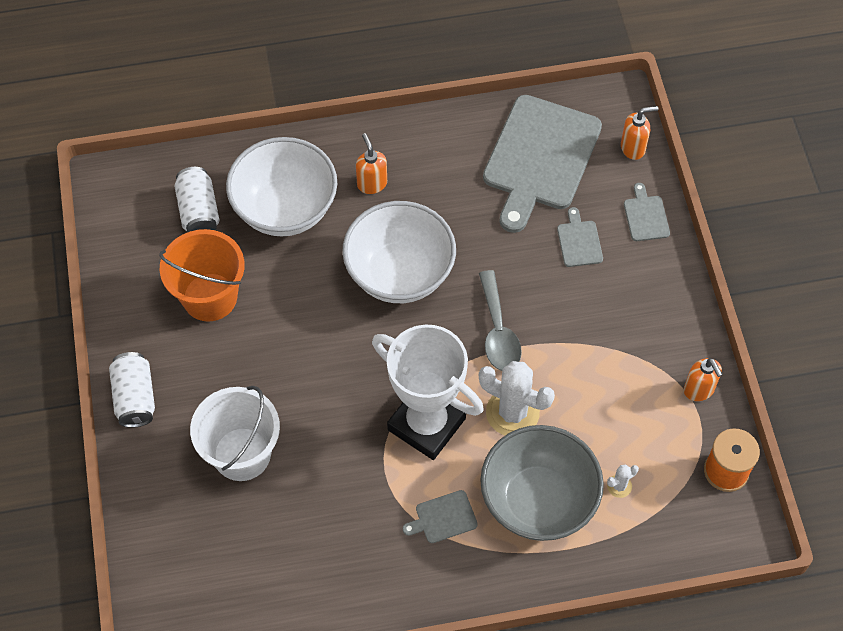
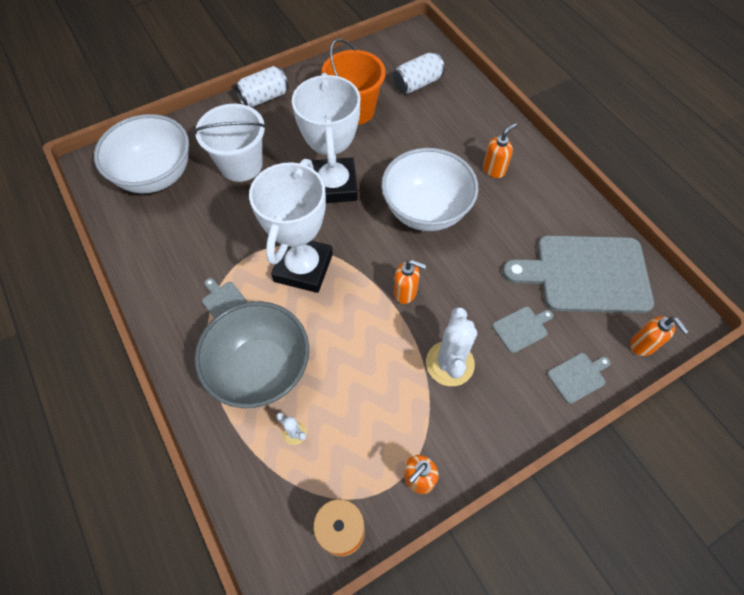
camera: 70 degrees right, 0 degrees up
white bowl [226,137,337,236] -> white bowl moved to [94,114,189,193]
grey spoon [479,270,522,371] -> orange soap dispenser [394,260,426,304]
white cactus [479,361,555,435] -> white cactus moved to [426,307,477,386]
none -> white trophy [292,73,360,203]

